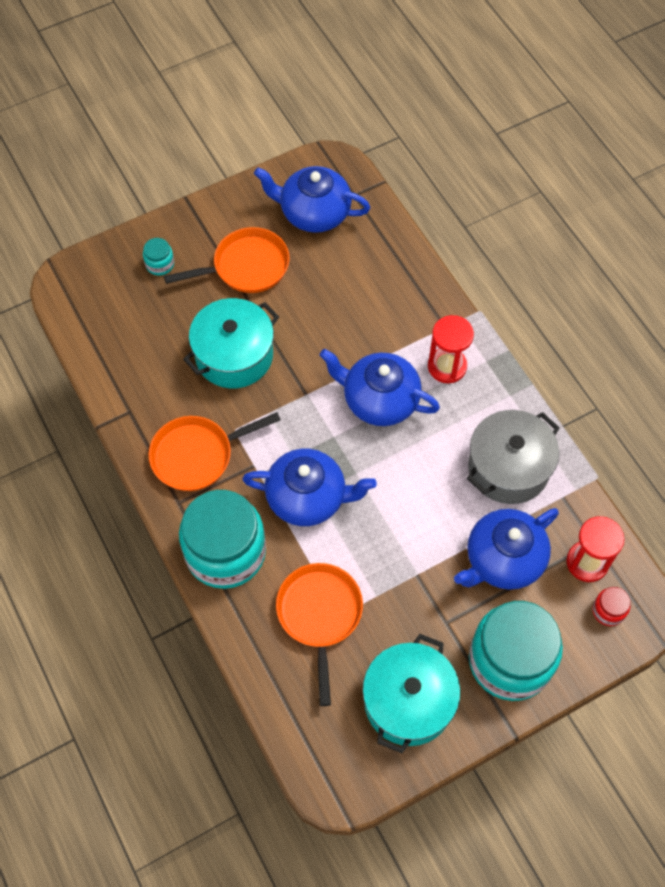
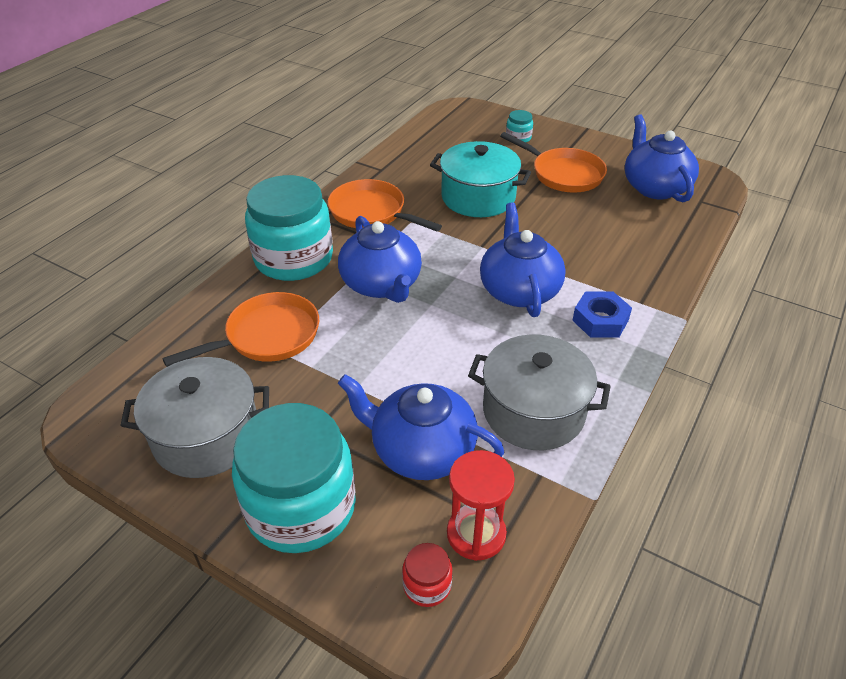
camera: 60 degrees right, 20 degrees down
turquoise pot [362,634,461,753] -> grey pot [120,357,269,478]
red hourglass [428,315,474,383] -> blue nut [572,291,632,338]

